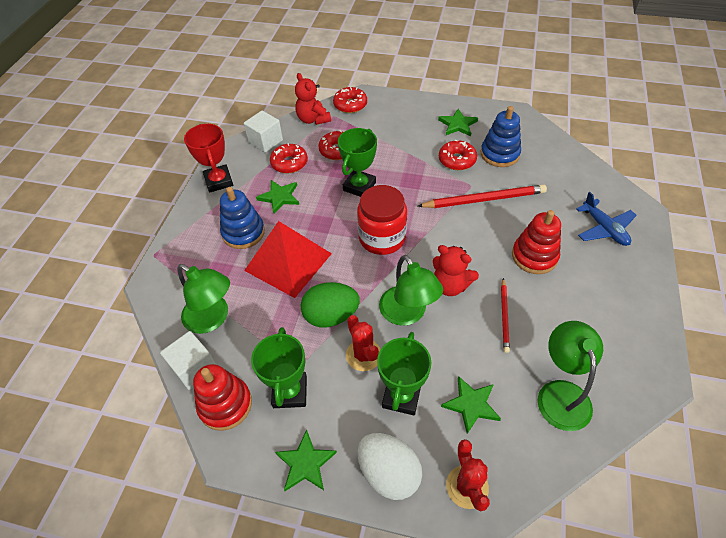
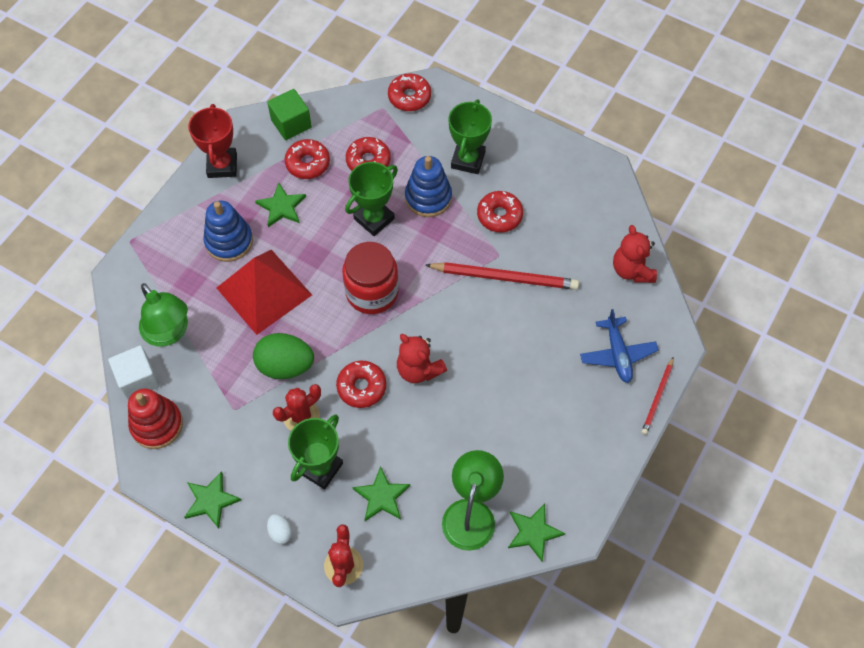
camera: 15 degrees right, 10 degrees up
white cube [244,111,283,153] -> green cube [267,89,312,140]
green trophy [251,327,307,408] -> green trophy moved to [448,99,492,174]
red teddy bear [295,73,331,125] -> red teddy bear moved to [613,225,657,283]
red cactus [346,315,381,371] -> red cactus turned 60 degrees clockwise [273,384,321,431]
white egg [357,433,422,500] -> white egg [267,514,292,544], size x0.48
green lamp [379,255,443,326] -> red donut [336,361,386,408]
green star [438,109,478,136] -> green star moved to [508,503,565,562]
blue stacking toy [481,106,521,167] -> blue stacking toy moved to [405,156,452,217]
red pencil [501,278,510,353] -> red pencil moved to [641,357,674,435]
red stacking toy [512,210,561,274] -> none

